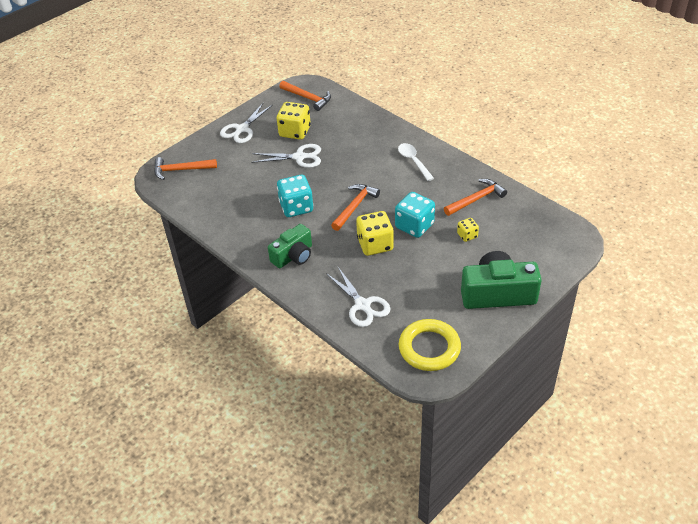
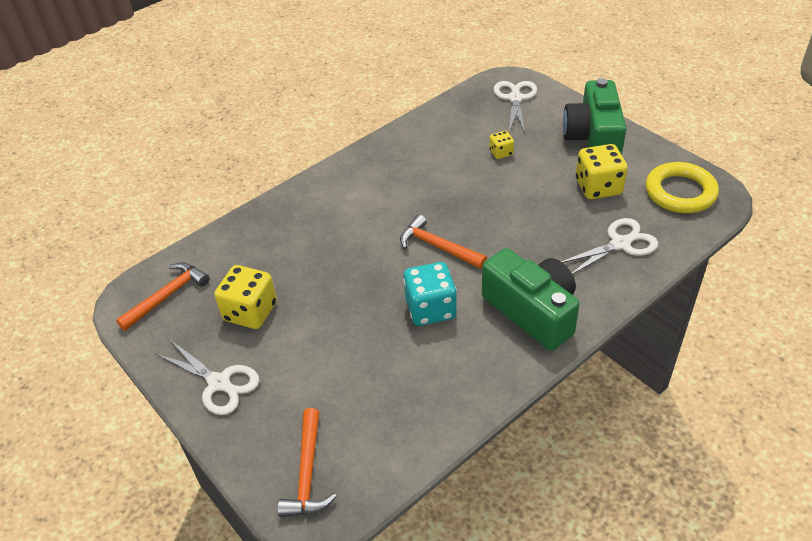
camera: 85 degrees left, 0 degrees up
white scissors [251,144,321,168] -> white scissors moved to [494,81,537,133]
green camera [268,224,312,268] -> green camera [482,248,580,351], size x1.54
yellow dice [356,211,394,256] -> yellow dice moved to [576,144,628,199]
turquoise dice [395,192,435,238] -> none
white spoon [398,143,434,181] -> none
orange hammer [444,179,507,216] -> none

